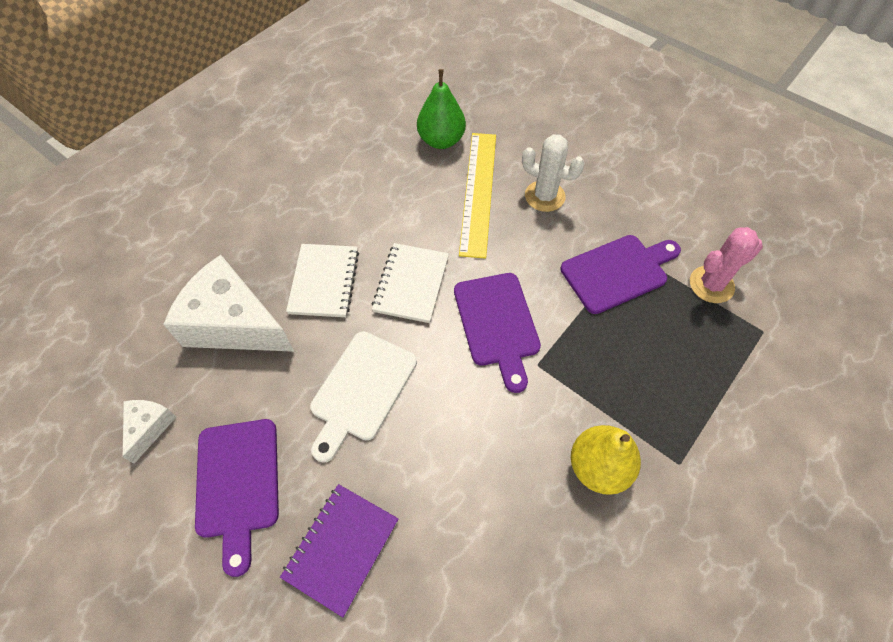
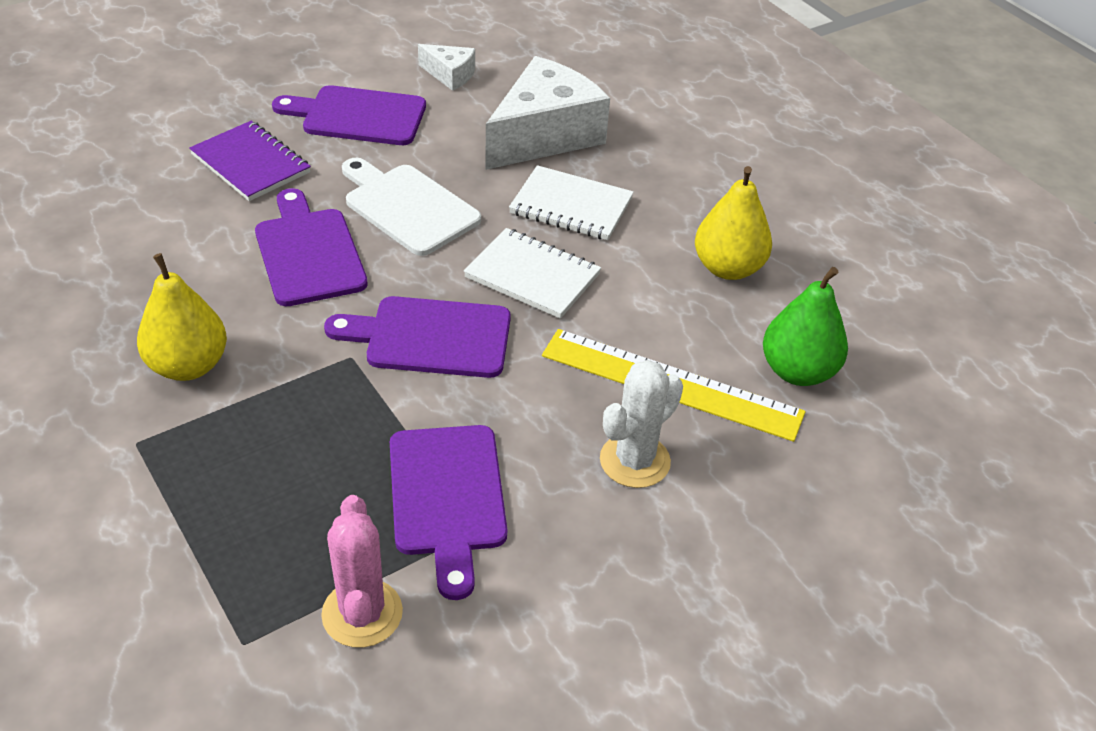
camera: 105 degrees right, 15 degrees down
none -> purple cutting board [255,188,368,306]
none -> yellow pear [695,166,772,280]

